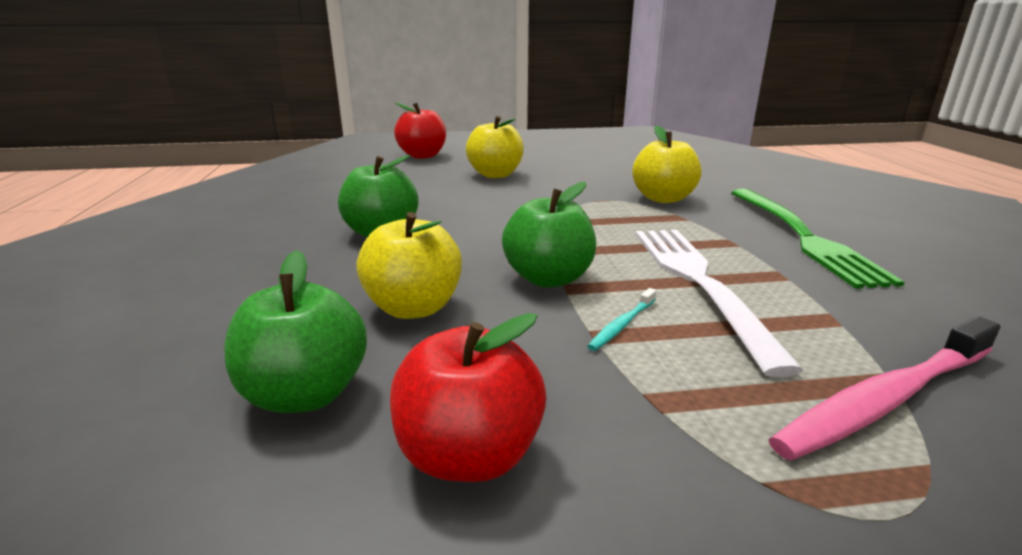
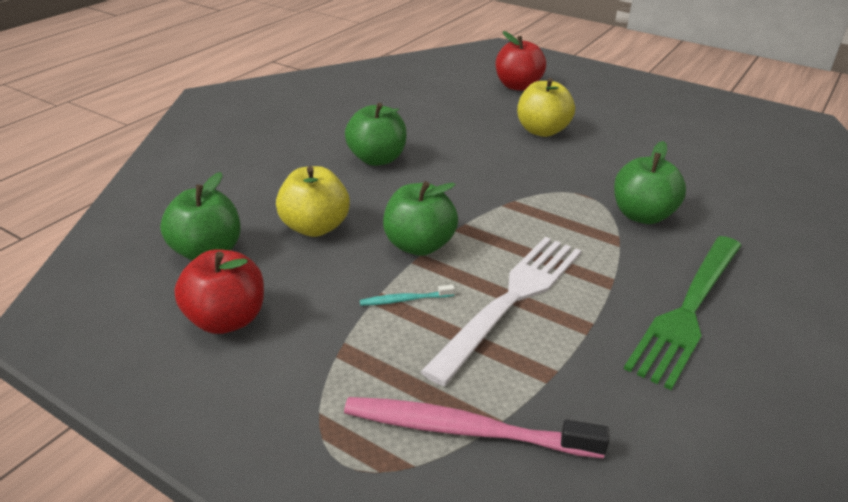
camera: 40 degrees right, 10 degrees up
yellow apple [632,126,702,203] -> green apple [614,141,686,224]

